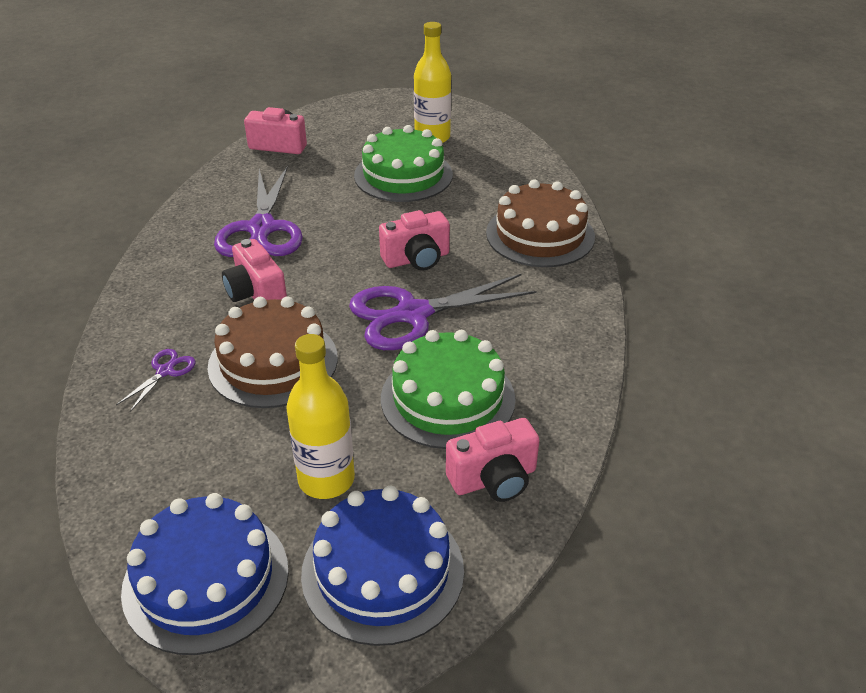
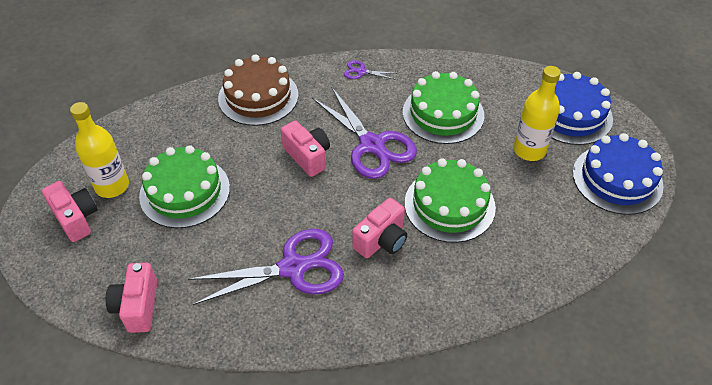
camera: 105 degrees left, 10 degrees up
purple scissors [116,349,196,412] -> purple scissors moved to [344,60,398,80]
brown cake [208,296,338,408] -> green cake [405,158,496,243]
pink camera [446,418,540,502] -> pink camera moved to [42,181,98,242]

